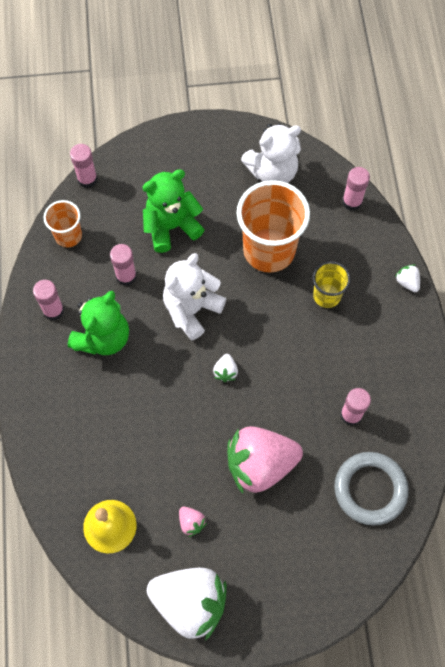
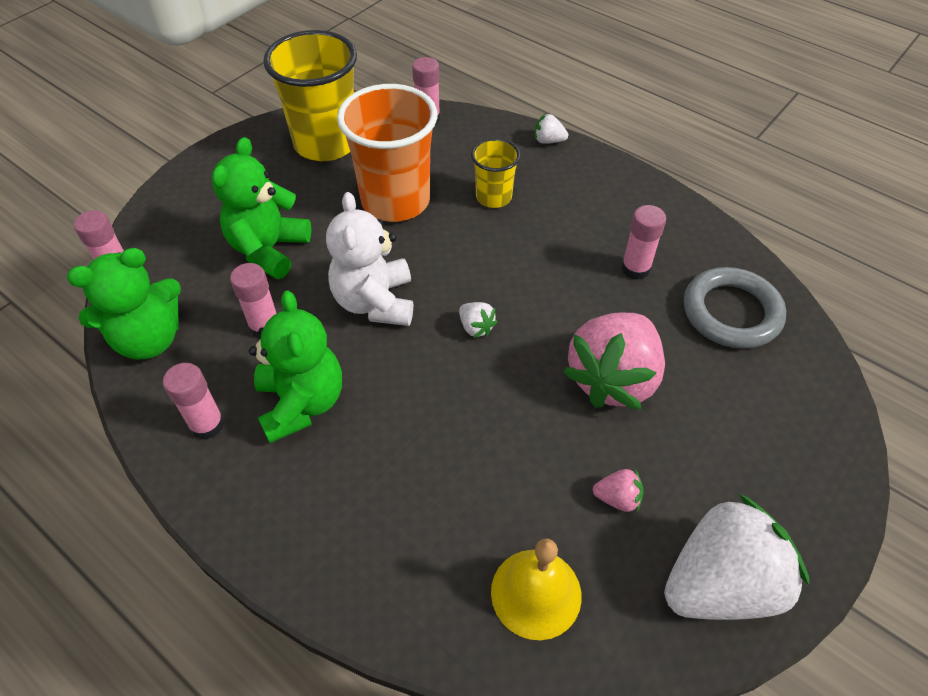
camera: 45 degrees left, 15 degrees down
orange cup [44,200,82,247] -> green teddy bear [67,248,181,360]
white teddy bear [241,124,301,183] -> yellow cup [263,30,357,161]

